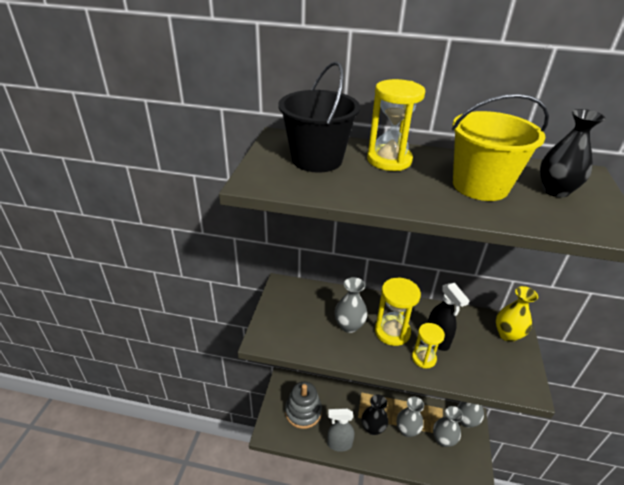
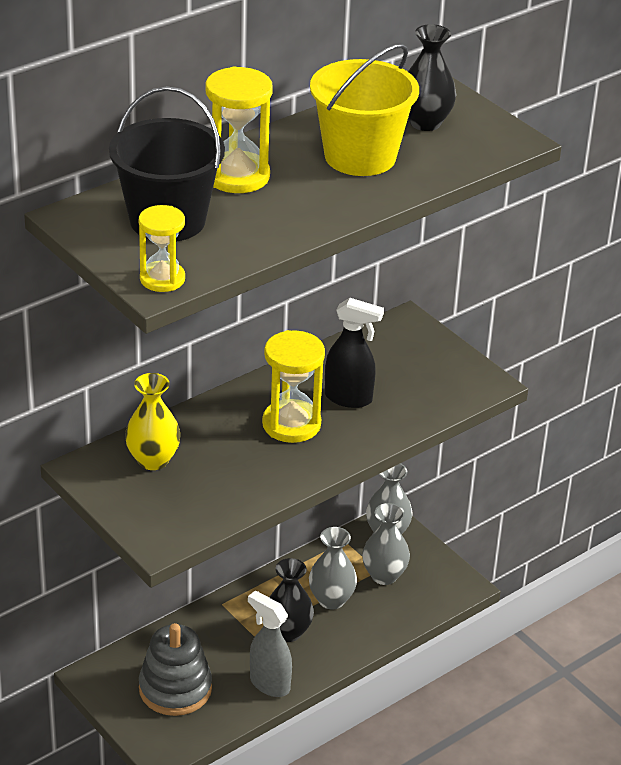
camera: 50 degrees left, 0 degrees up
grey spray bottle [327,408,355,452] -> grey spray bottle turned 90 degrees clockwise [248,590,292,697]
grey vase [335,277,368,333] -> none
yellow hourglass [412,323,445,368] -> yellow hourglass moved to [139,205,185,292]
yellow vase [496,286,538,342] -> yellow vase moved to [125,373,181,470]

